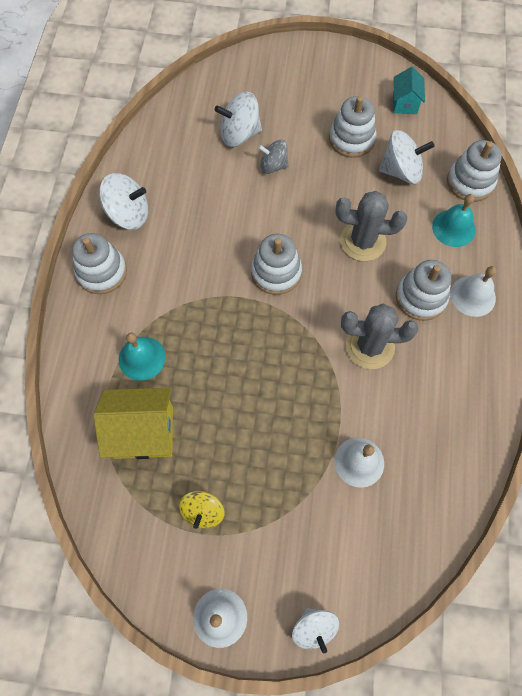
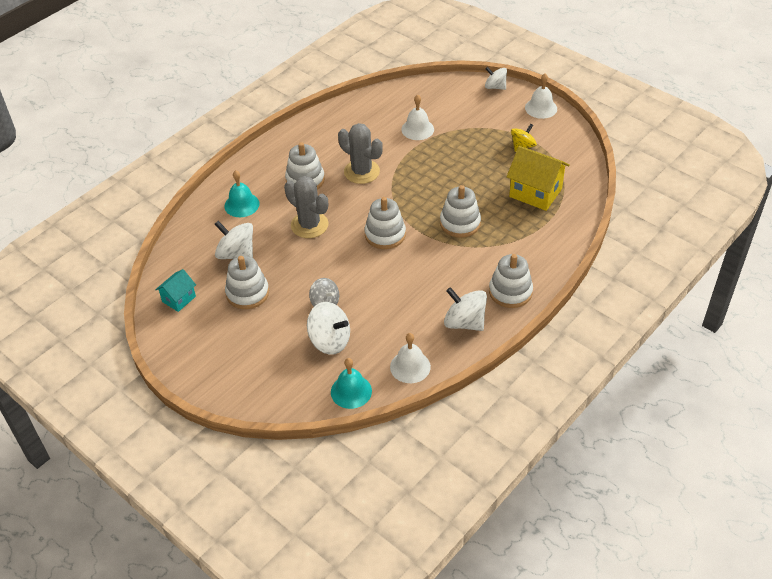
camera: 145 degrees left, 20 degrees down
turquoise bell [119,333,166,381] -> turquoise bell moved to [331,358,372,409]
white spinning top [292,608,339,653] -> white spinning top turned 75 degrees counterclockwise [485,67,507,90]
white stacking toy [447,140,502,202] -> white stacking toy moved to [440,185,481,238]
white bell [450,266,497,317] -> white bell moved to [390,333,431,383]

